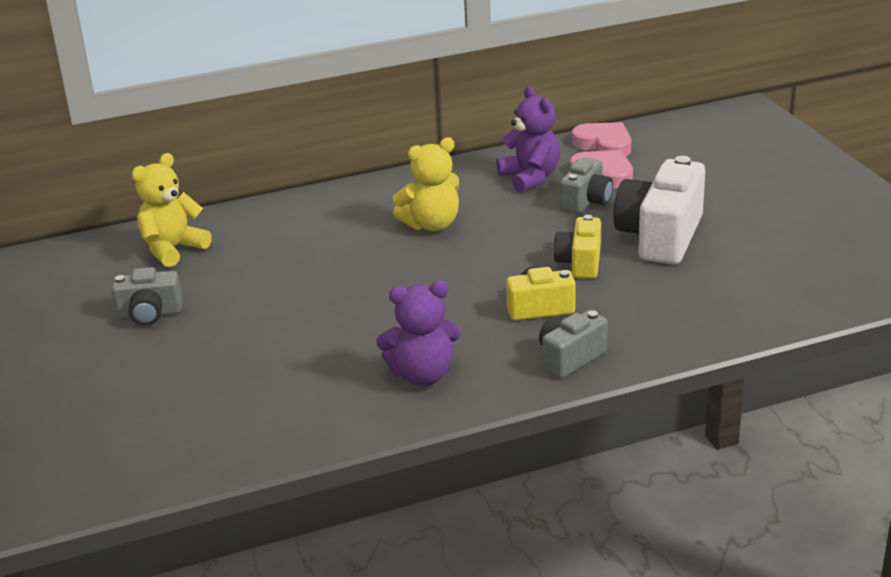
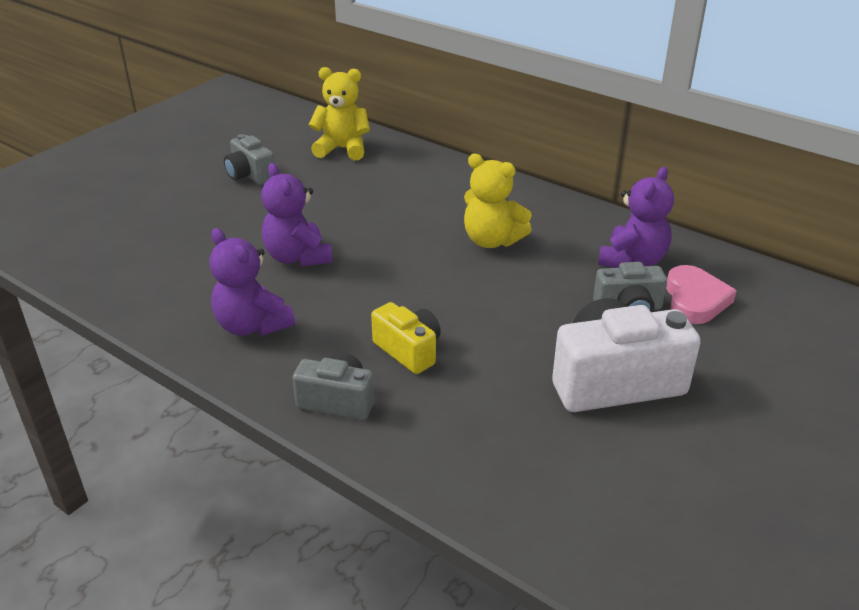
camera: 55 degrees right, 5 degrees up
yellow camera [553,215,601,279] -> none
pink heart [572,122,631,156] -> none
none -> purple teddy bear [261,163,332,267]

